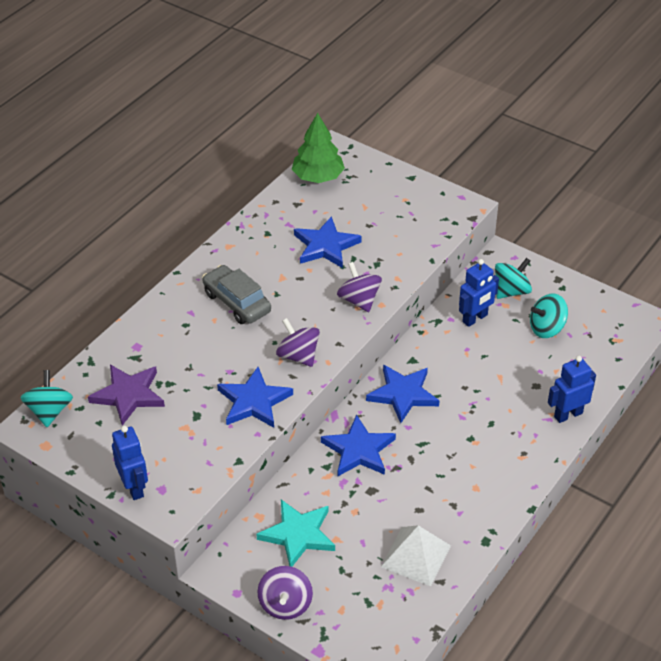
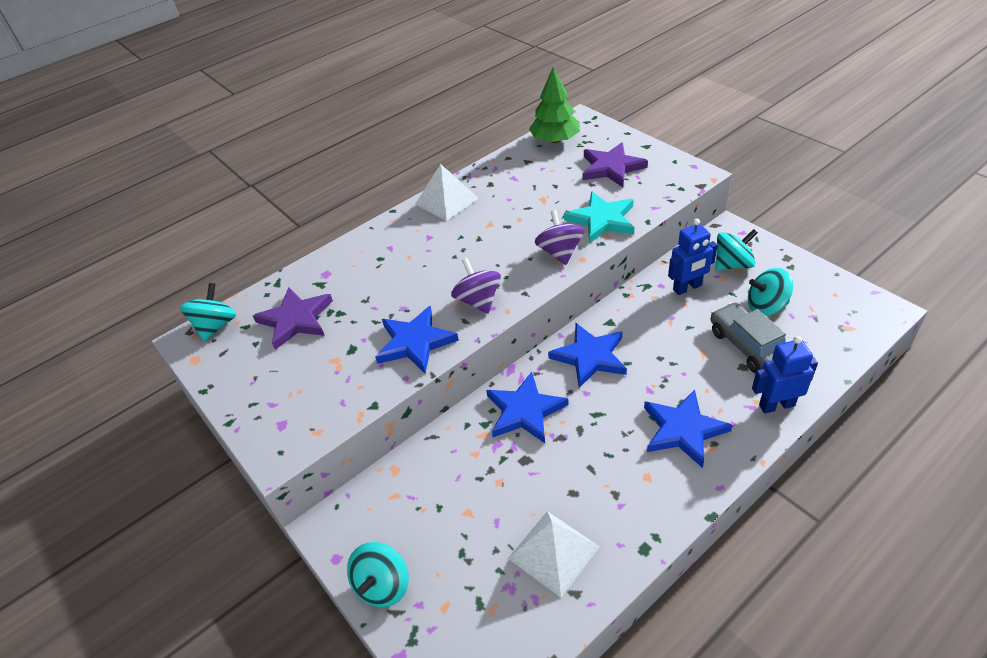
camera: 20 degrees right, 0 degrees up
blue robot [112,426,148,500] -> none
grey car [202,265,271,324] -> grey car moved to [711,302,786,373]
turquoise star [257,499,335,567] -> turquoise star moved to [564,191,634,243]
purple spinning top [257,566,313,620] -> turquoise spinning top [347,542,409,607]
blue star [294,216,362,268] -> blue star moved to [644,390,732,468]
none -> white pyramid [415,164,479,221]
none -> purple star [582,142,648,187]

